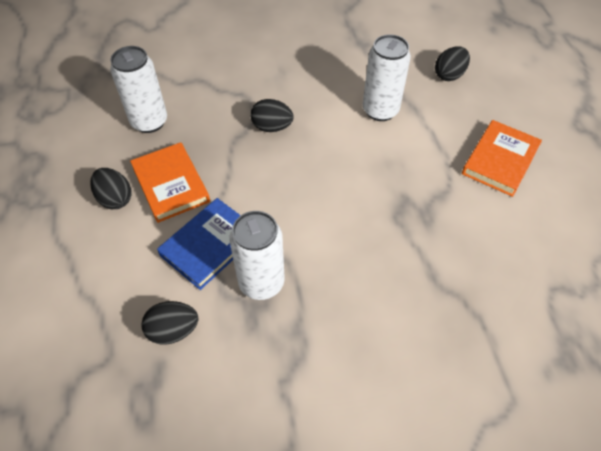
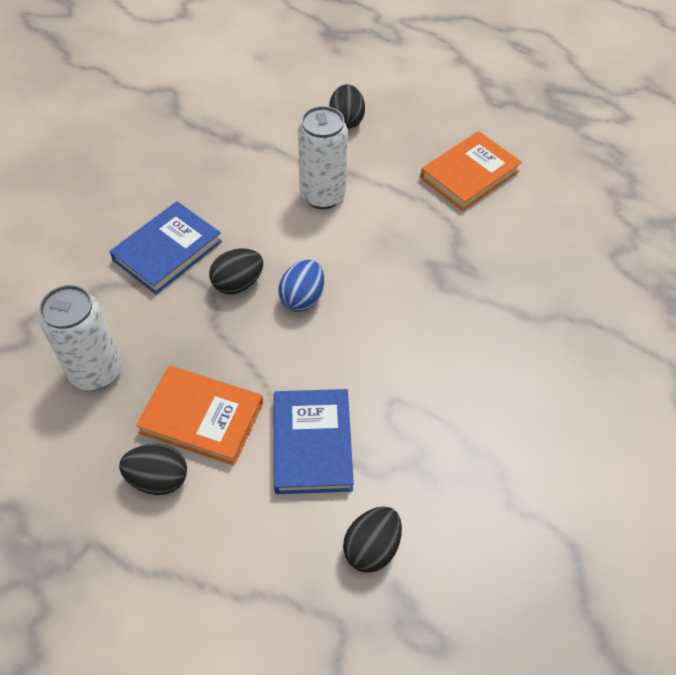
camera: 45 degrees left, 0 degrees up
white can [229,211,285,300] -> none
orange book [462,120,542,197] -> orange book turned 60 degrees clockwise [420,131,522,211]
none -> blue book [110,201,222,294]
none -> blue egg [278,259,324,312]

